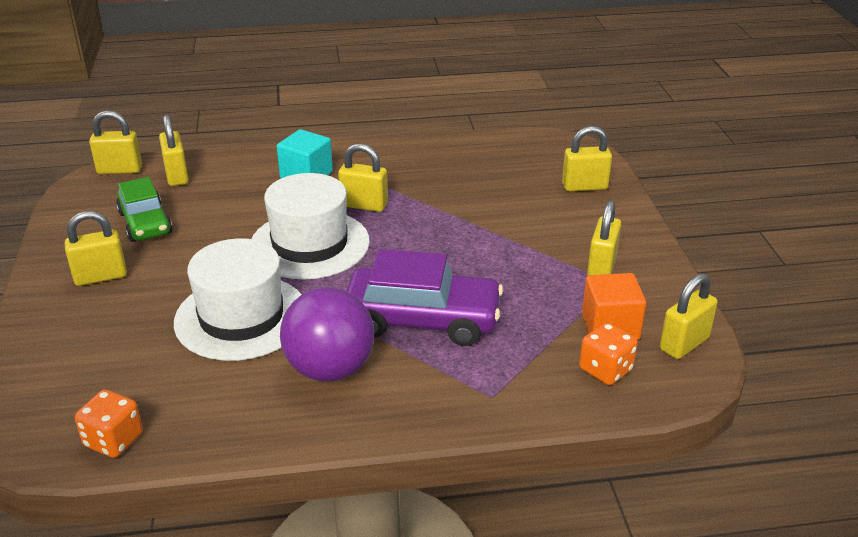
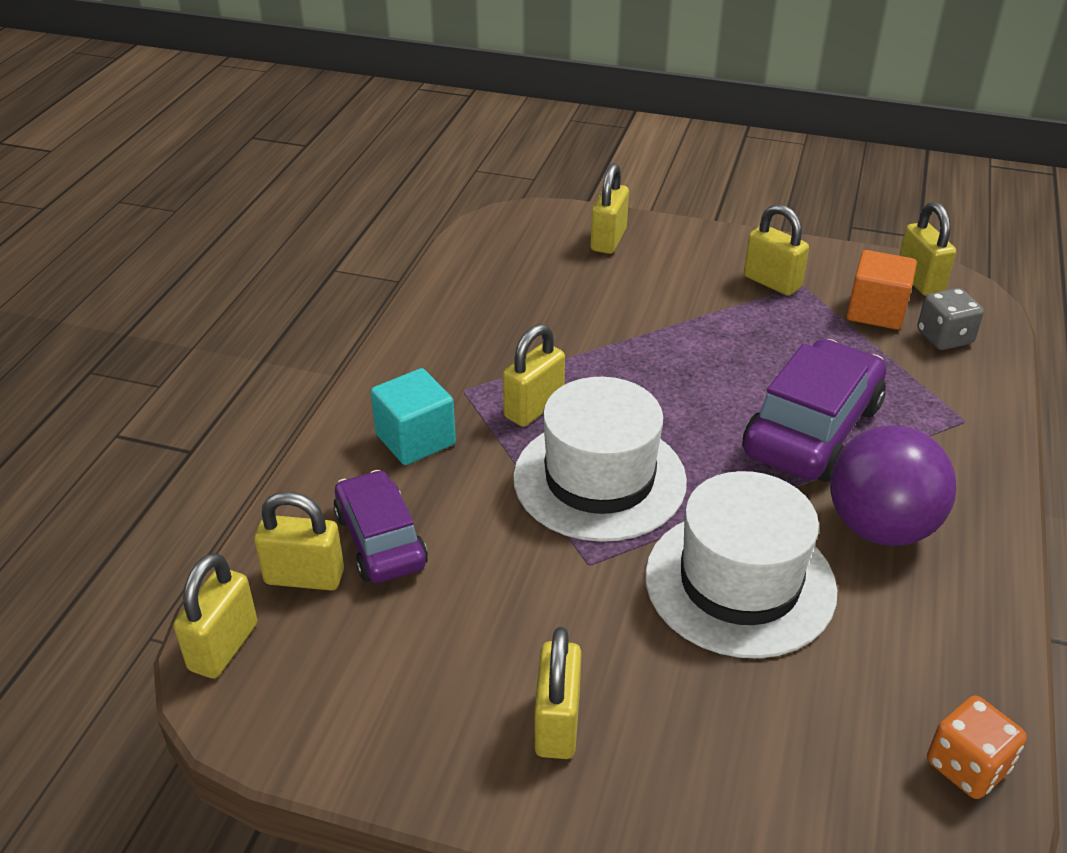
camera: 65 degrees left, 5 degrees up
green car [116,177,173,242] -> none
orange dice [579,322,638,385] -> grey dice [917,288,984,350]
none -> purple car [333,470,428,583]

